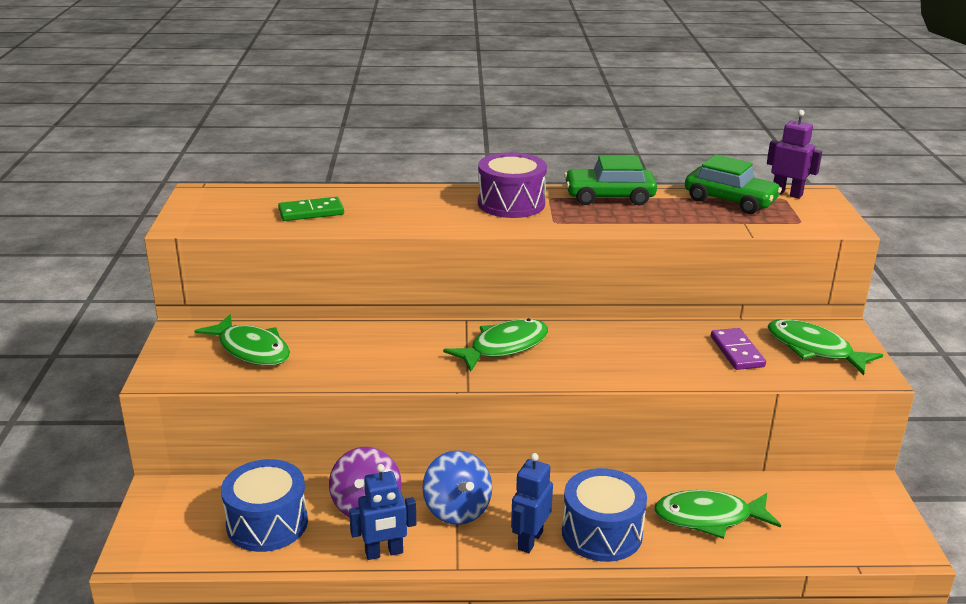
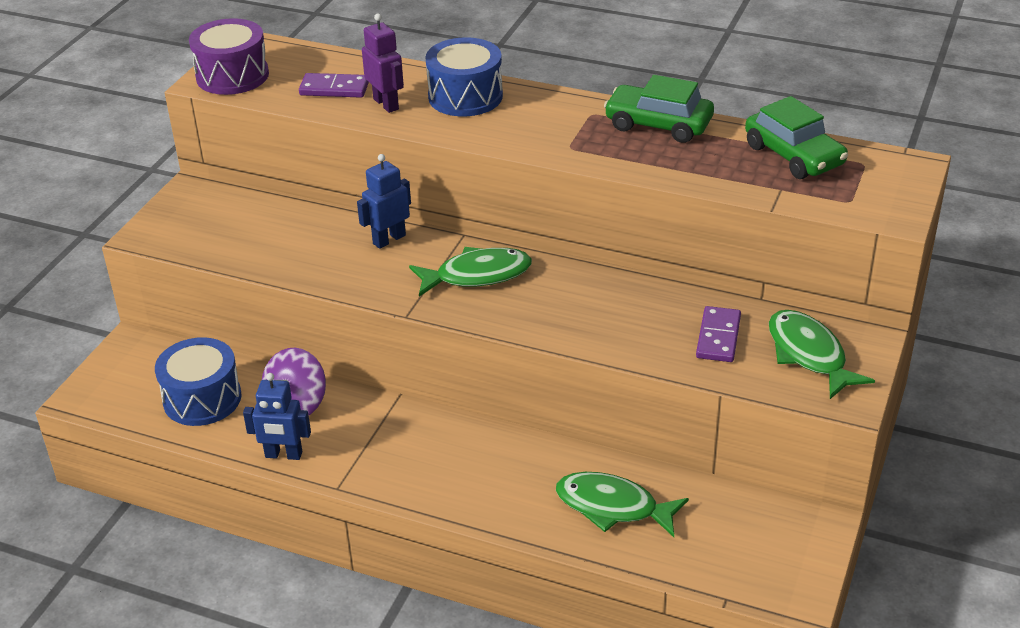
camera: 25 degrees right, 10 degrees up
green fish [194,314,290,366] -> none
green domino [278,197,344,221] -> purple domino [299,73,369,98]
blue spinning top [422,450,492,525] -> none
purple drum [478,152,547,218] -> purple drum moved to [189,18,269,95]
blue robot [511,453,553,553] -> blue robot moved to [357,154,411,249]
blue drum [562,468,647,562] -> blue drum moved to [426,37,503,116]
purple robot [767,110,822,199] -> purple robot moved to [362,14,404,113]

